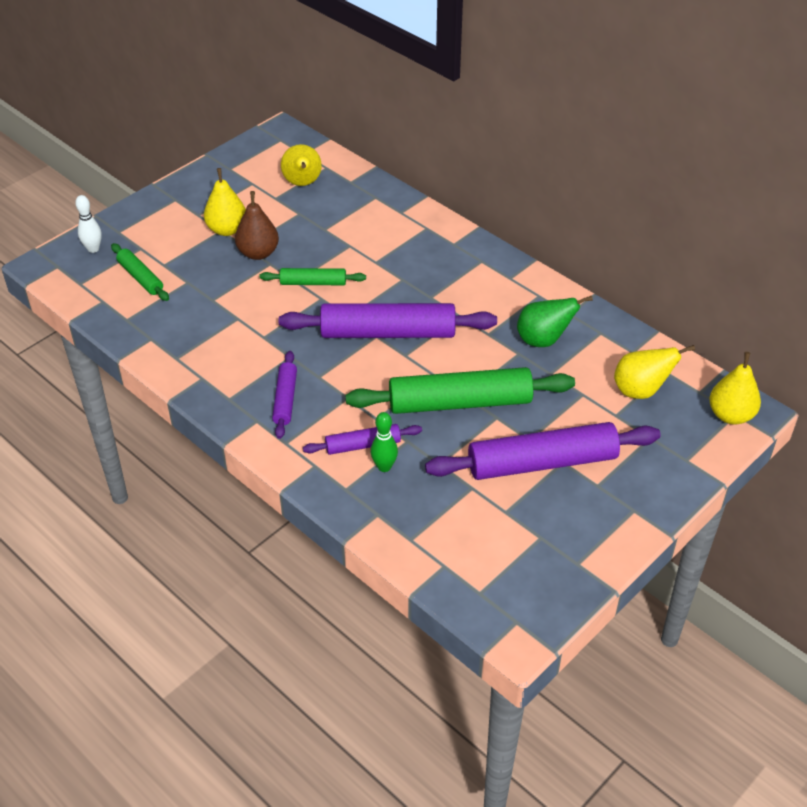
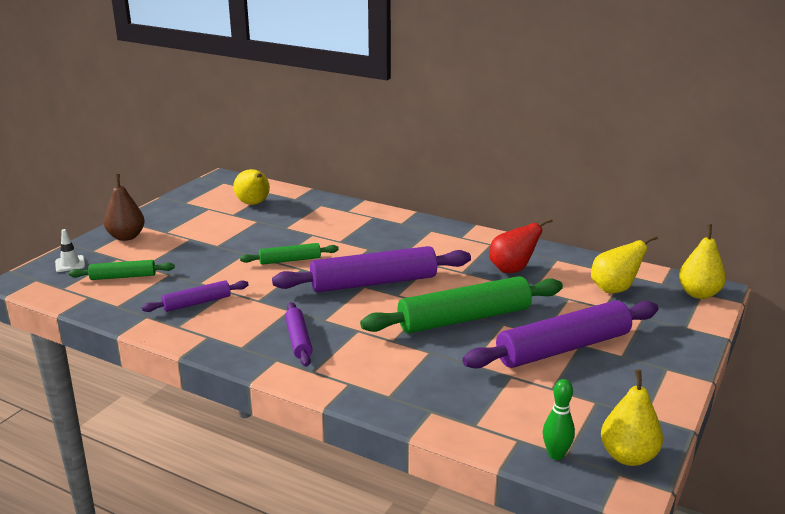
camera: 15 degrees left, 20 degrees down
white bowling pin [75,195,102,253] -> white traffic cone [55,229,85,272]
green rolling pin [111,243,169,301] -> green rolling pin turned 45 degrees counterclockwise [69,260,175,280]
yellow pear [204,168,246,236] -> yellow pear moved to [601,369,663,466]
brown pear [235,191,279,260] -> brown pear moved to [104,174,145,241]
purple rolling pin [303,424,422,455] -> purple rolling pin moved to [142,280,249,312]
green bowling pin [371,412,398,472] -> green bowling pin moved to [543,379,575,460]
green pear [517,296,593,347] -> red pear [489,218,553,273]

